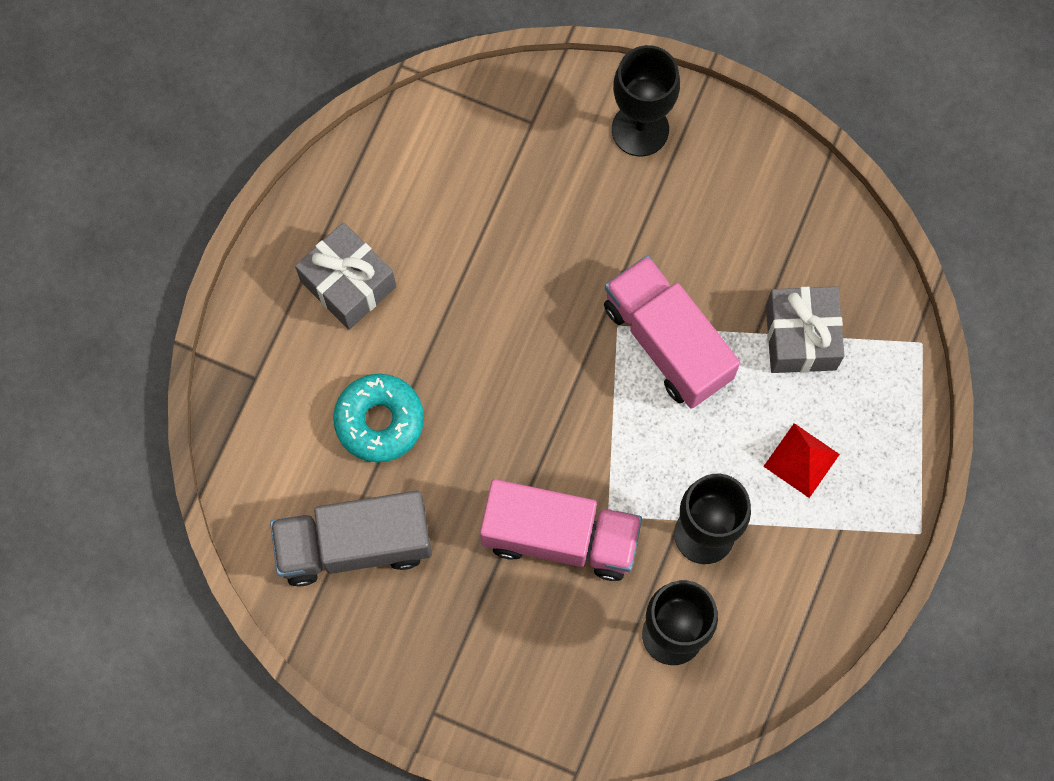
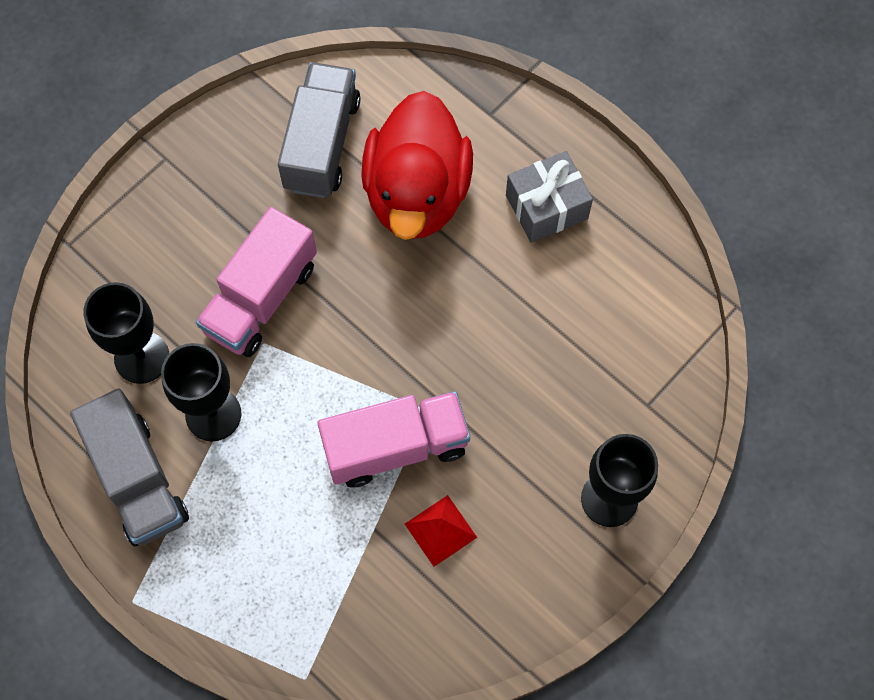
camera: 110 degrees right, 5 degrees down
turquoise donut [333,374,424,463] -> red duck [361,91,473,240]
red pyramid [763,423,840,498] -> red pyramid moved to [405,495,477,567]
grey gift [766,286,845,373] -> none
none -> grey truck [70,388,189,546]

